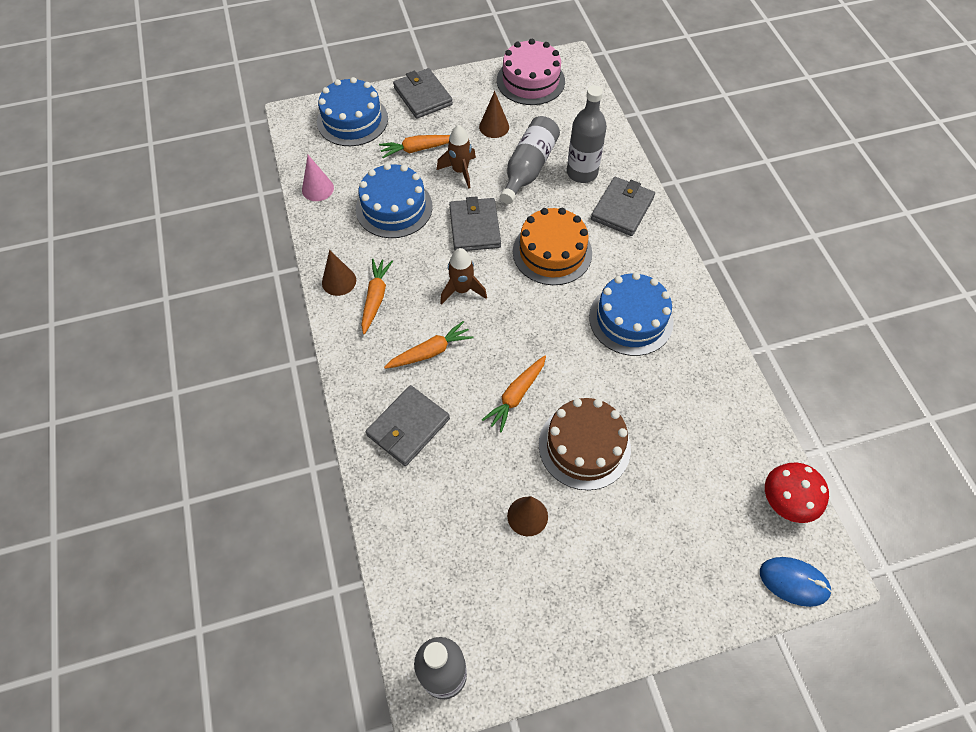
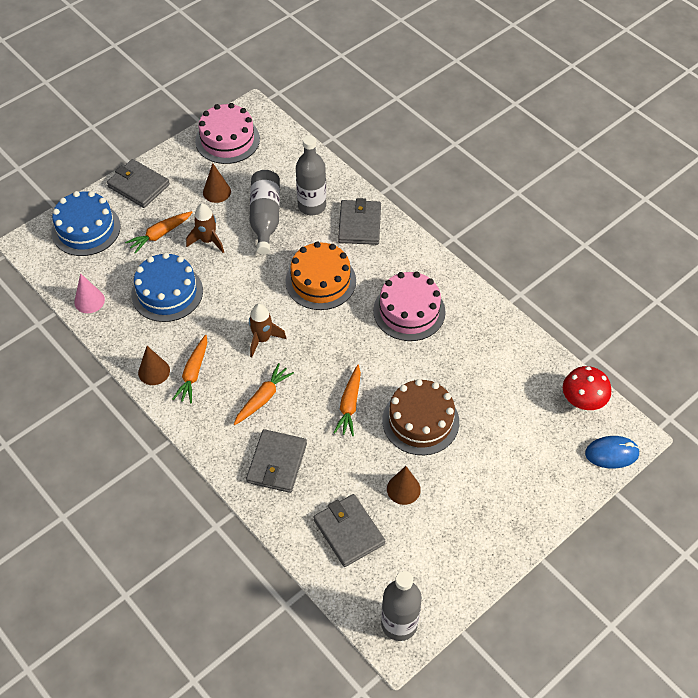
camera: 25 degrees left, 5 degrees down
orange carrot [361,259,393,334] -> orange carrot turned 150 degrees counterclockwise [172,335,207,403]
grey wallet [449,196,501,251] -> grey wallet moved to [313,494,385,567]
blue cake [589,272,674,356] -> pink cake [373,271,446,341]

